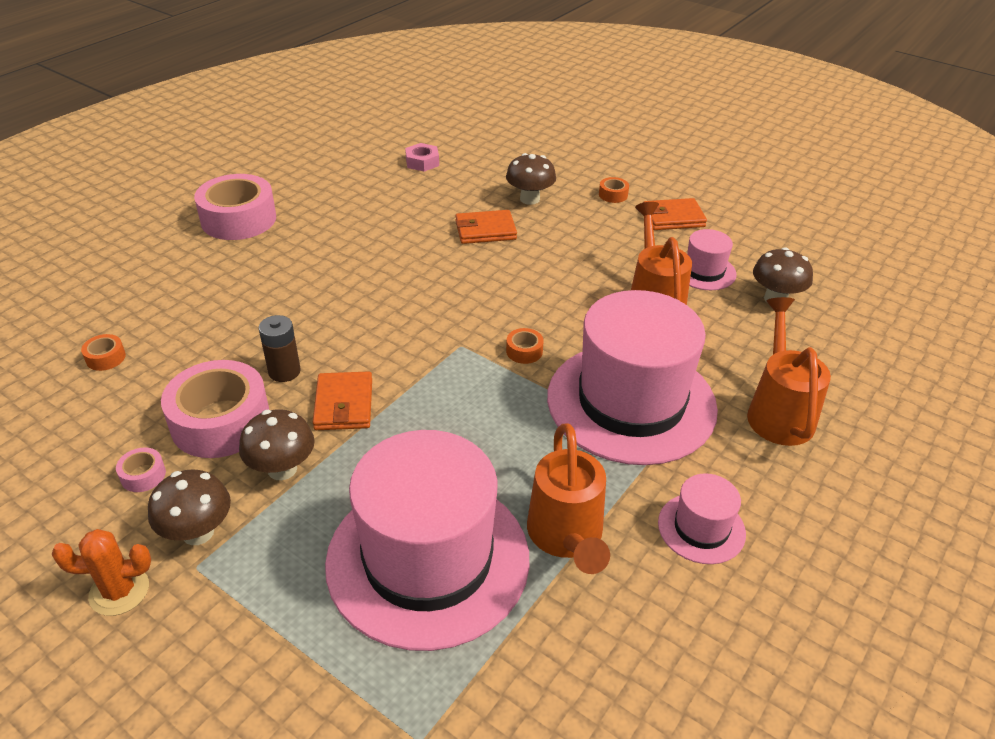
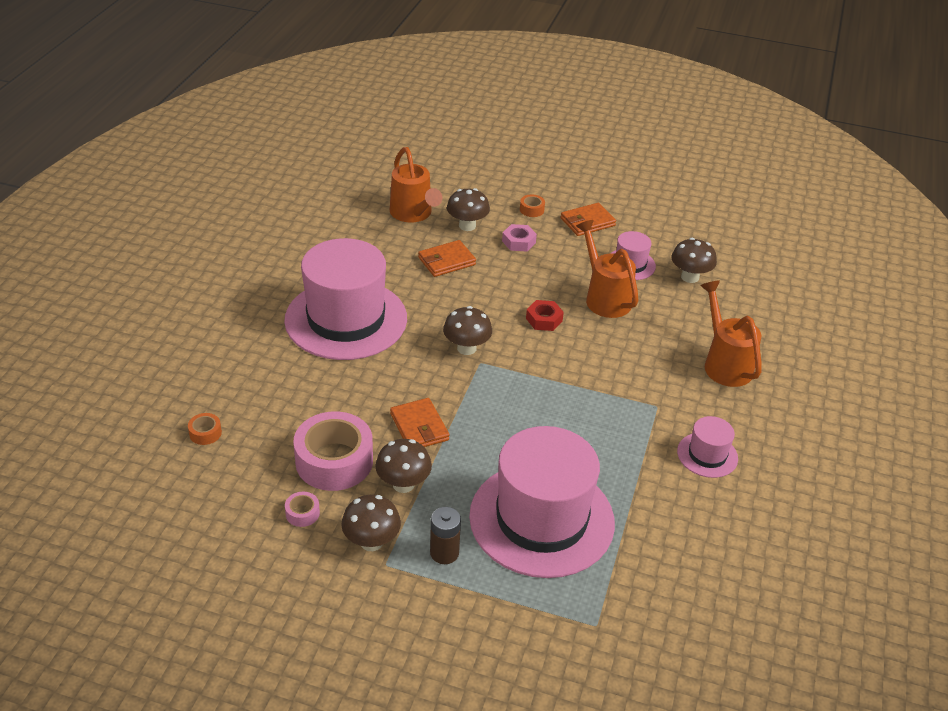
camera: 20 degrees left, 0 degrees up
orange cactus [51,529,151,616] -> none
pink tape [194,174,276,240] -> none
brown battery [259,315,301,382] -> brown battery moved to [430,507,461,564]
pink nut [405,143,439,172] -> pink nut moved to [502,224,537,252]
orange tape [506,328,544,364] -> none
orange watering can [527,424,610,574] -> orange watering can moved to [390,147,442,223]
pink hat [547,290,718,465] -> pink hat moved to [284,238,407,360]
none -> brown mushroom [443,306,492,355]
none -> red nut [526,300,564,331]

